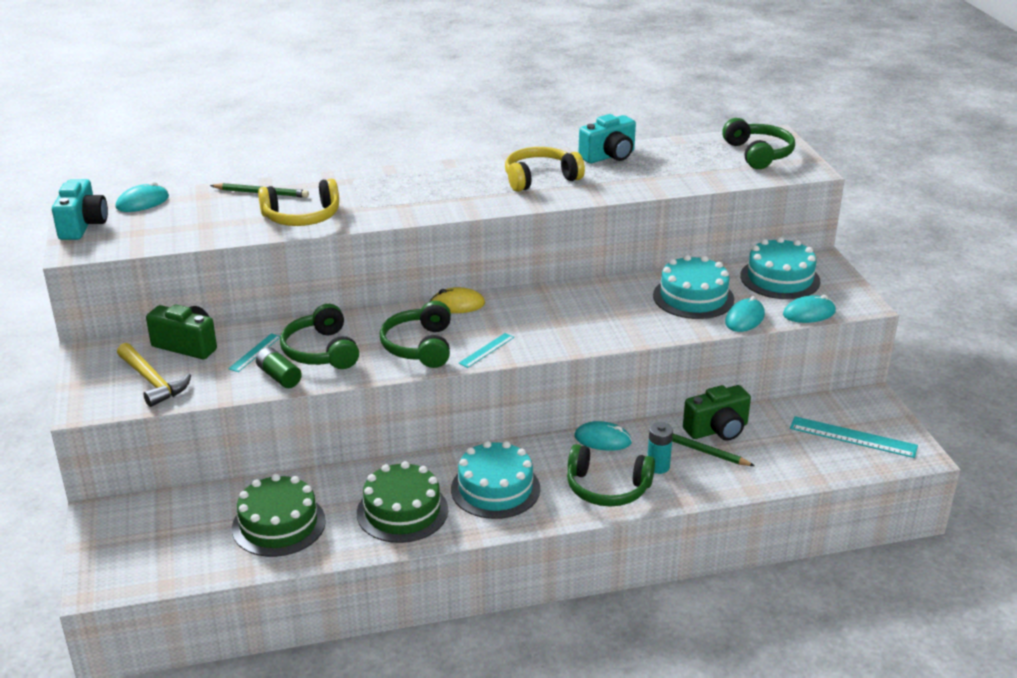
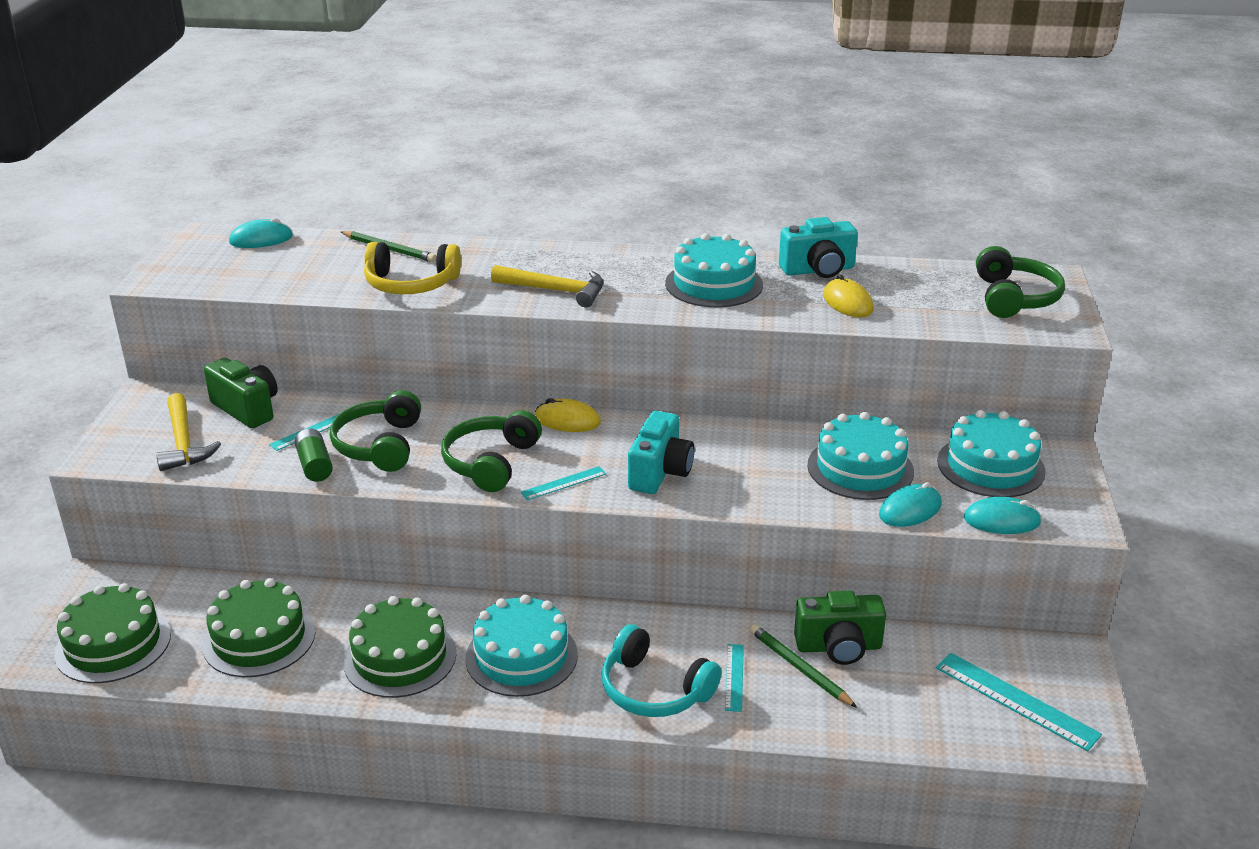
camera: 20 degrees right, 0 degrees up
turquoise camera [52,179,108,240] -> turquoise camera moved to [628,411,695,494]
yellow headphones [505,147,585,192] -> turquoise cake [665,233,763,308]
green headphones [567,444,655,507] -> turquoise headphones [602,624,721,717]
turquoise mouse [574,421,632,451] -> none
turquoise battery [647,422,673,474] -> turquoise ruler [725,644,744,712]
none -> green cake [54,583,171,683]
none -> yellow hammer [491,265,604,307]
none -> yellow mouse [823,274,874,318]

